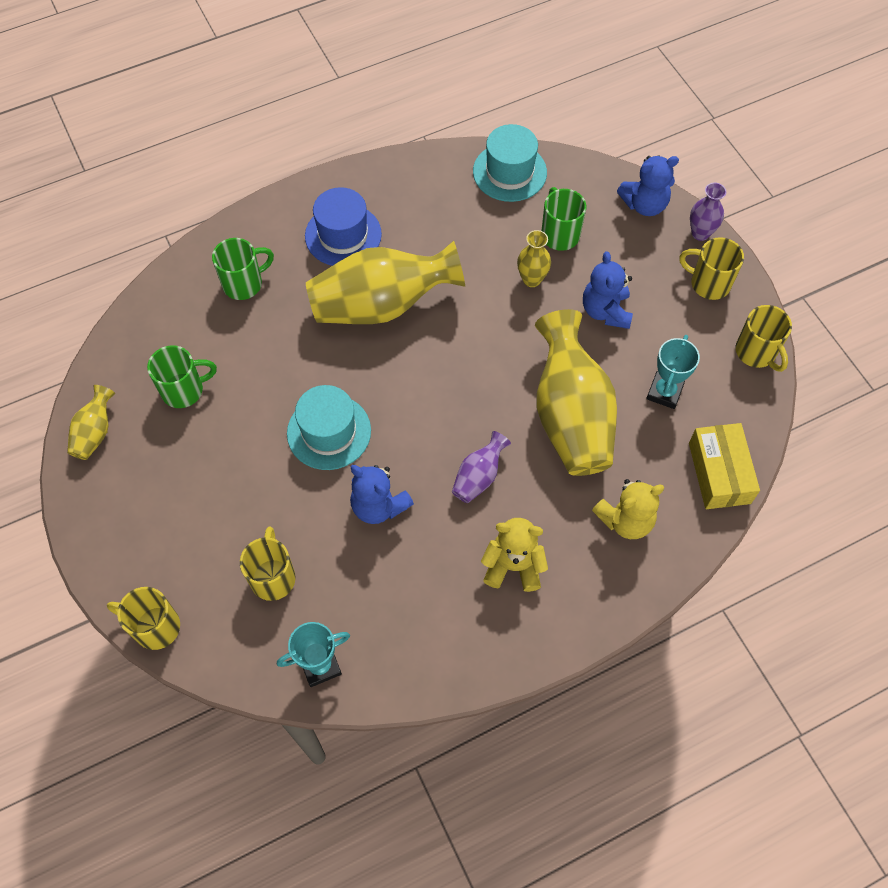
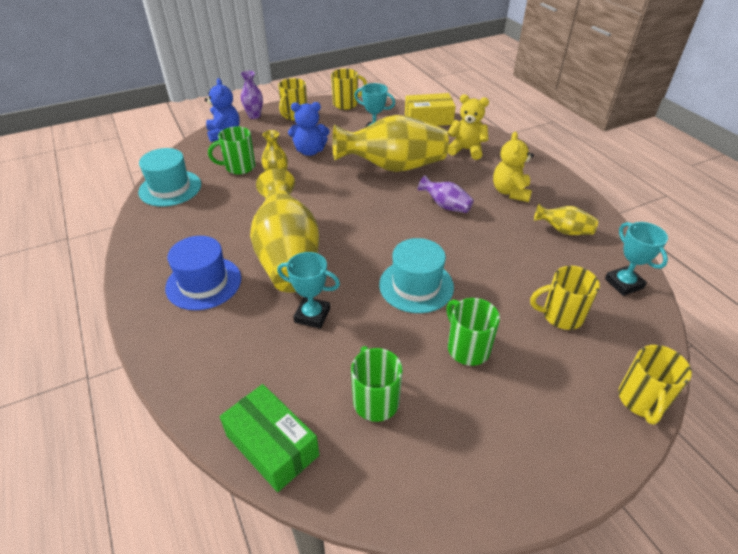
camera: 90 degrees left, 20 degrees down
yellow vase [67,385,115,460] -> yellow vase moved to [534,204,598,235]
green mug [212,238,274,300] -> green mug moved to [447,298,500,366]
blue teddy bear [350,465,414,524] -> none
yellow teddy bear [592,479,664,539] -> yellow teddy bear turned 45 degrees counterclockwise [447,94,489,160]
none -> green box [220,384,319,492]
none -> turquoise trophy [277,252,340,329]

